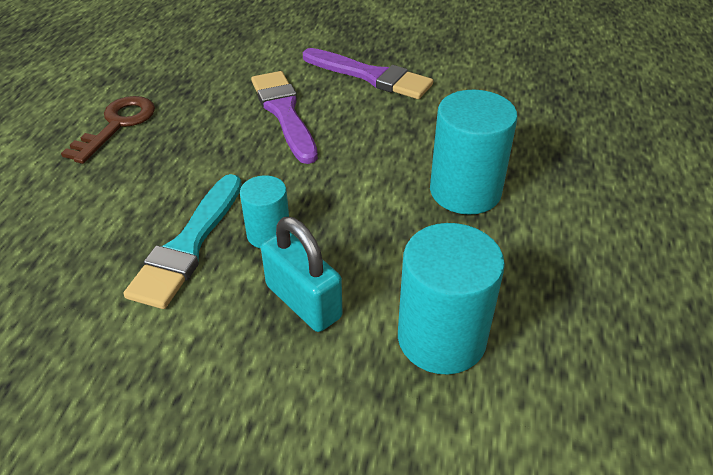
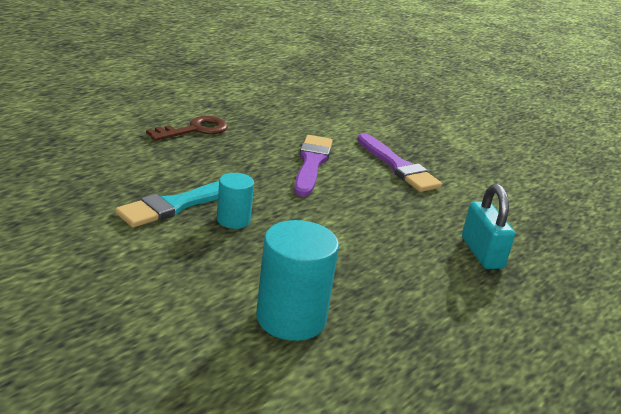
camera: 25 degrees right, 15 degrees down
turquoise padlock [261,217,342,332] -> turquoise padlock moved to [462,184,515,269]
turquoise cylinder [430,90,518,215] -> none

